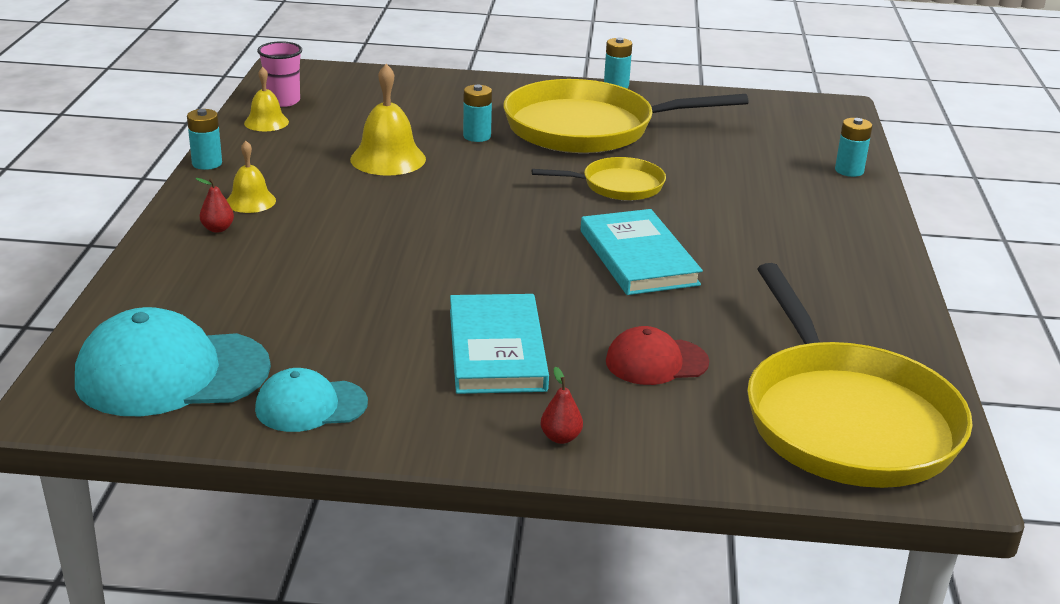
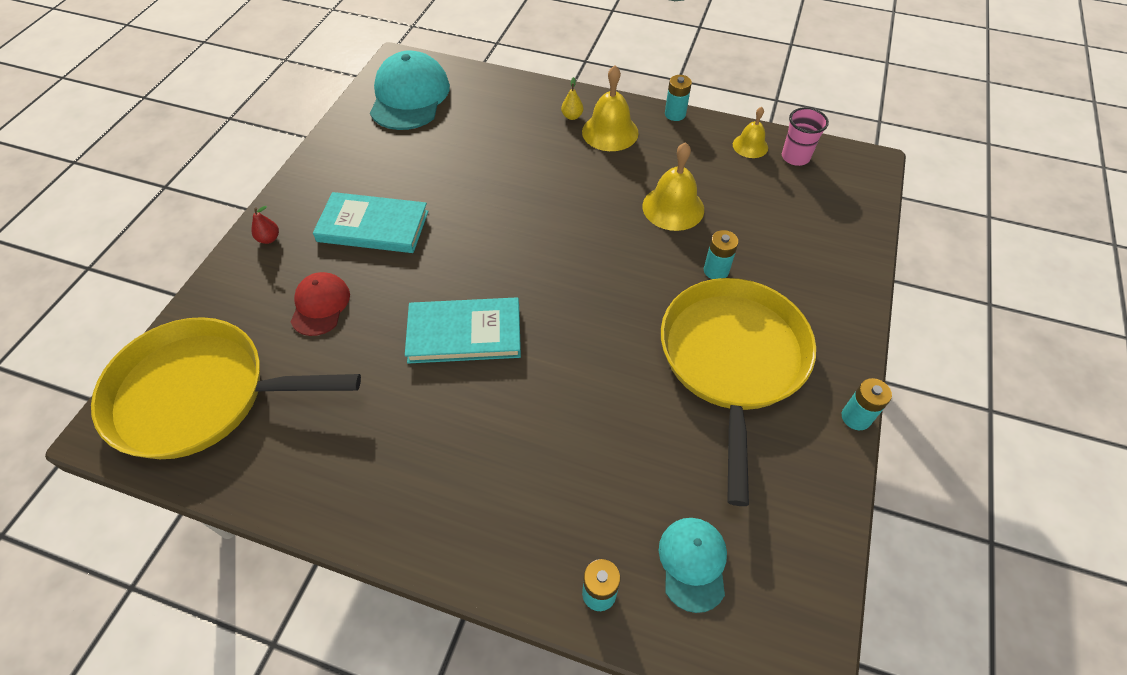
camera: 105 degrees right, 25 degrees up
red pear [195,178,234,233] -> yellow pear [561,77,583,120]
yellow bell [227,141,276,213] -> yellow bell [582,65,639,151], size x1.63
turquoise cap [255,368,368,432] -> turquoise cap moved to [659,518,727,613]
yellow pan [532,157,666,201] -> none

